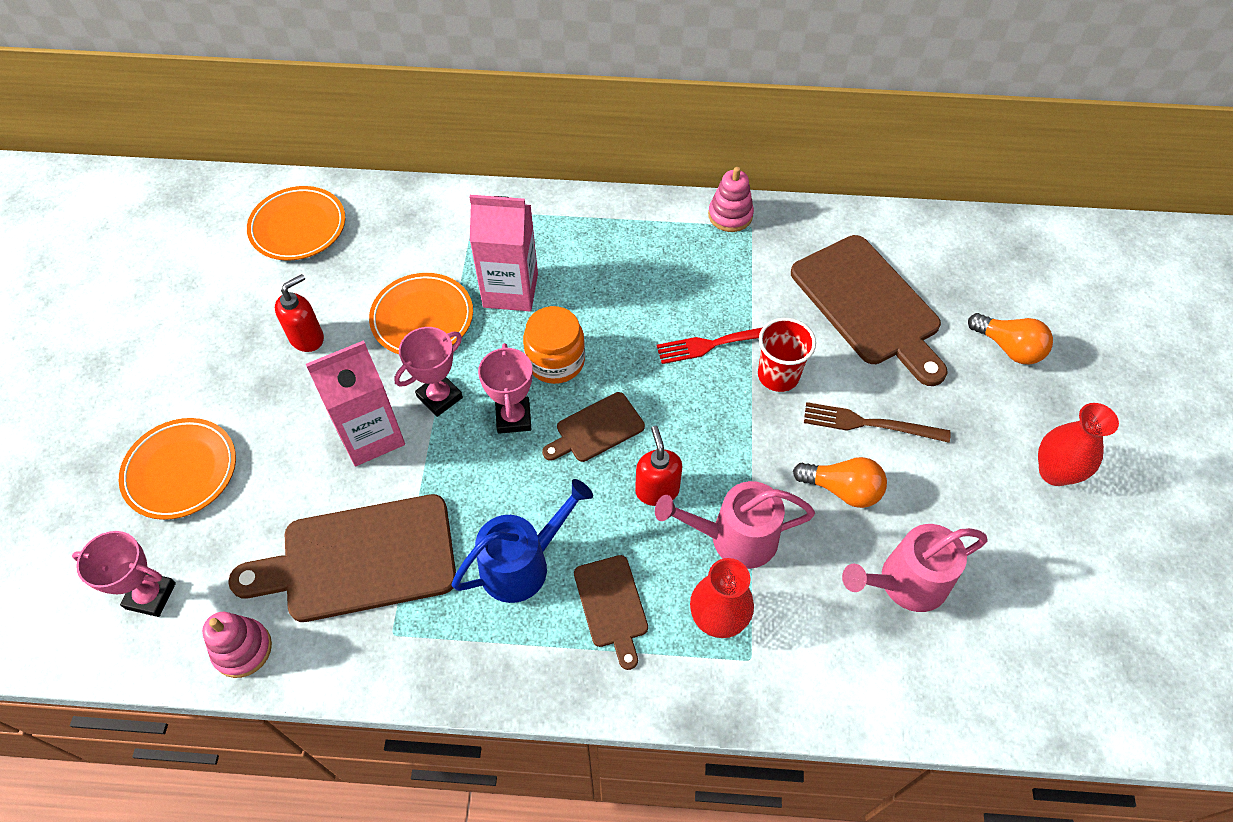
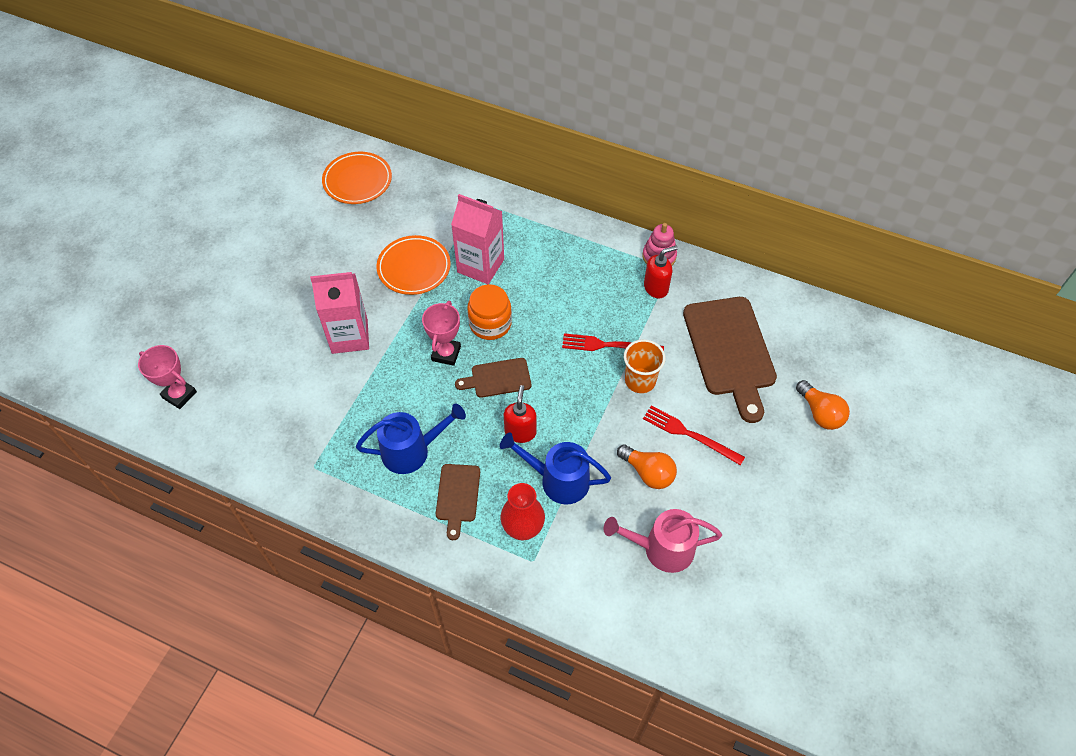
camera: 20 degrees right, 0 degrees up
orange plate [119,418,236,520] -> none
pink stacking toy [202,612,272,678] -> none
brown cutting board [228,494,456,622] -> none
red soap dispenser [275,274,324,352] -> red soap dispenser moved to [644,245,678,298]
pink trophy [394,327,463,417] -> none
pink watering can [655,481,815,569] -> blue watering can [500,433,611,504]
red cup [758,318,816,392] -> orange cup [624,339,666,393]
brown fork [804,402,951,443] -> red fork [643,406,745,466]
red vase [1038,403,1119,486] -> none

